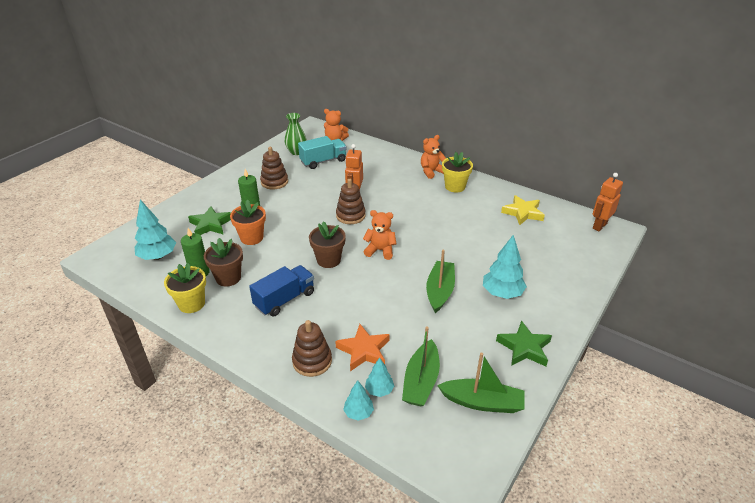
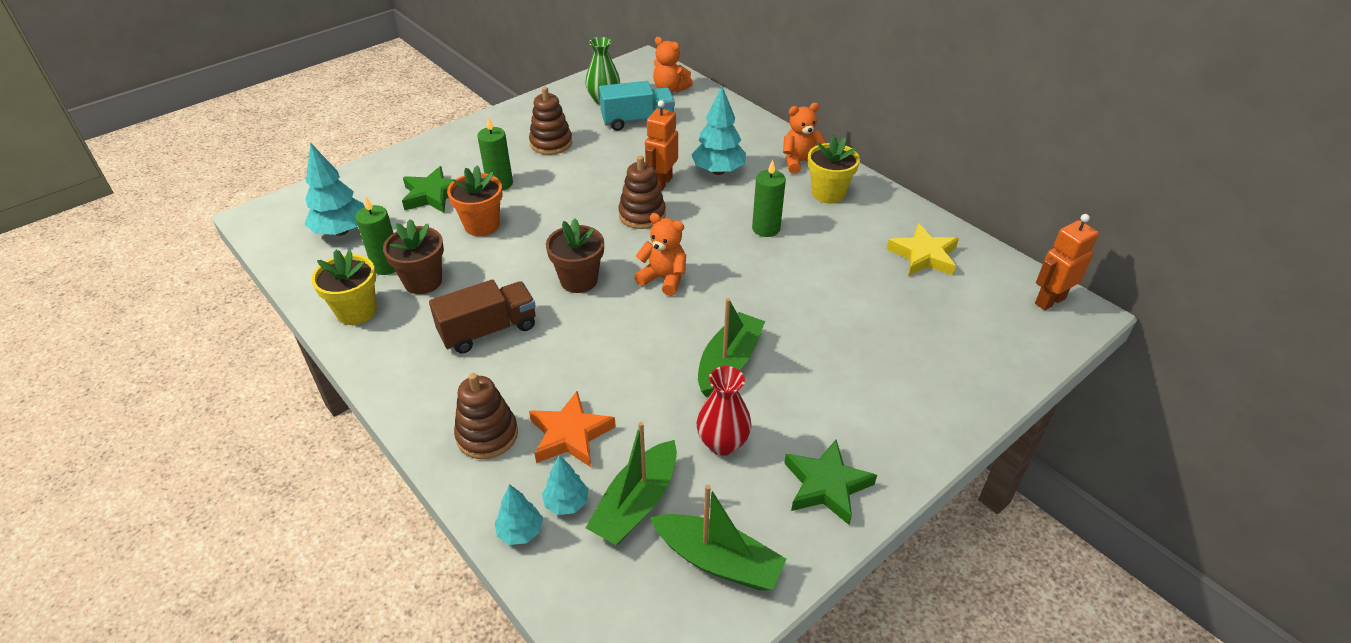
camera: 15 degrees right, 5 degrees up
blue truck [249,265,314,317] -> brown truck [429,279,536,354]
turquoise tree [483,235,527,299] -> turquoise tree moved to [691,86,746,175]
none -> red vase [696,366,752,456]
none -> green candle [752,160,786,237]

